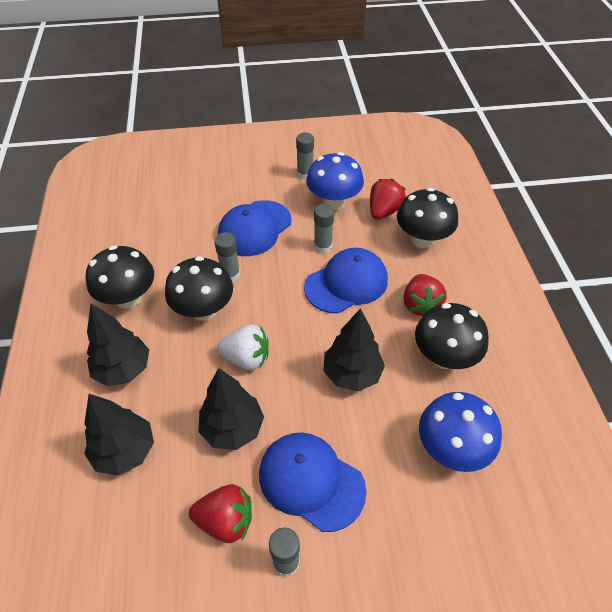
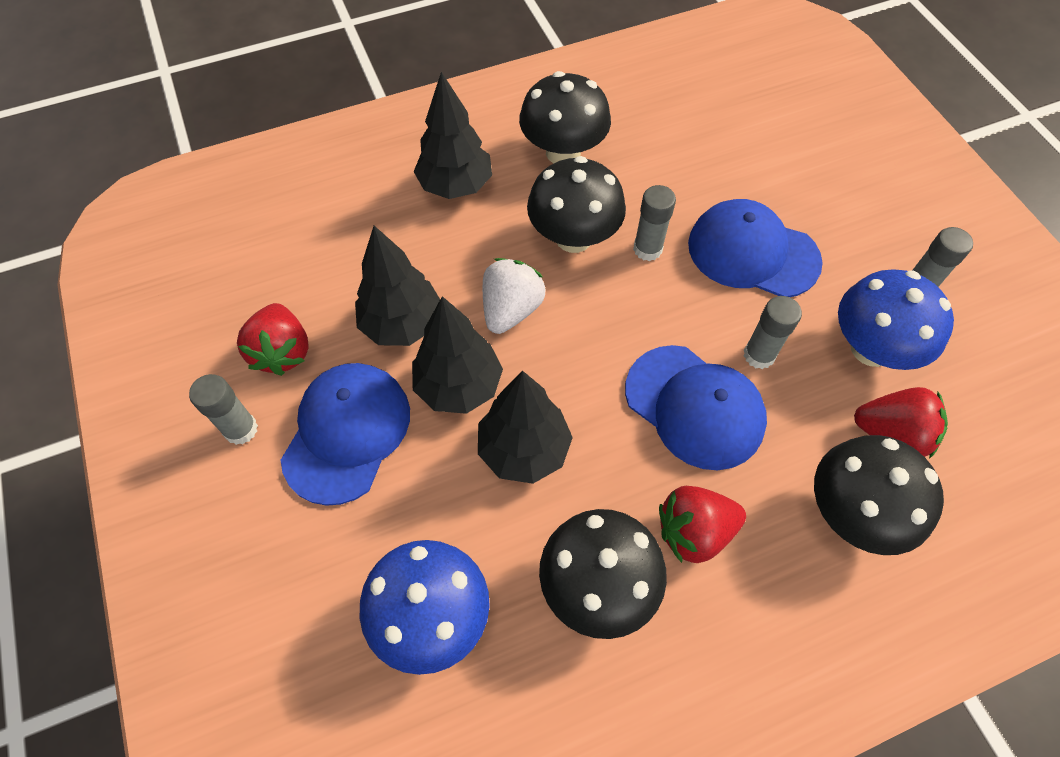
camera: 75 degrees right, 10 degrees up
black tree [84,394,154,476] -> black tree moved to [412,296,503,414]
white strawberry [217,324,269,370] -> white strawberry turned 150 degrees counterclockwise [483,258,546,334]

